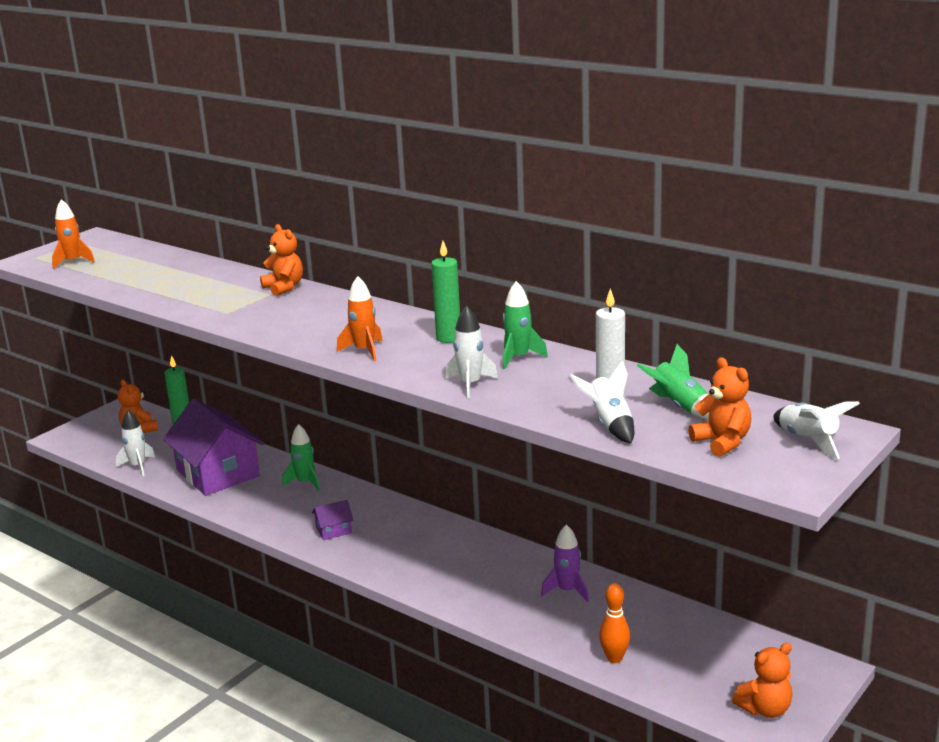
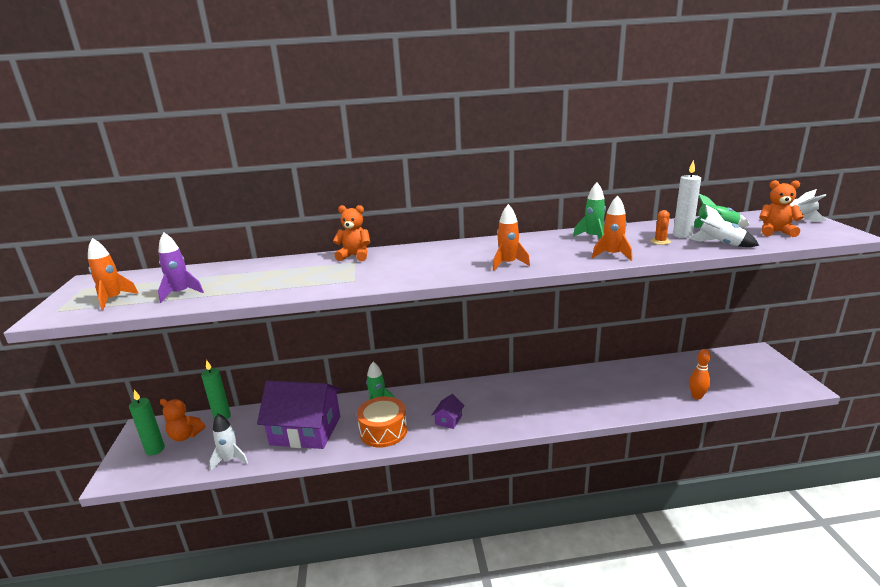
camera: 45 degrees left, 0 degrees up
green candle [431,241,460,343] -> green candle moved to [129,390,165,456]
white rocket [446,305,498,398] -> orange rocket [592,195,632,261]
purple rocket [541,524,589,602] -> purple rocket moved to [158,232,204,303]
orange teddy bear [732,643,793,718] -> none
none -> orange drum [357,396,407,447]
none -> orange cactus [650,210,671,245]

